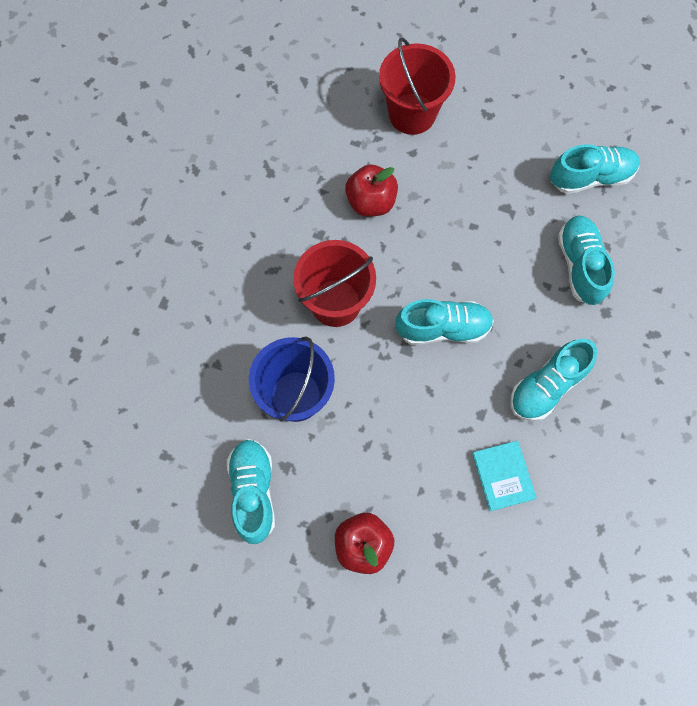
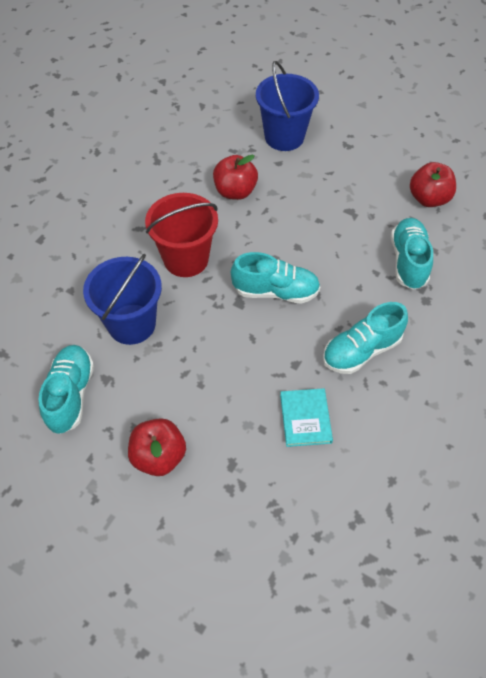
camera: 10 degrees right, 15 degrees down
red bucket [379,37,456,135] -> blue bucket [256,61,319,151]
turquoise shoe [550,144,640,194] -> red apple [410,162,456,207]

